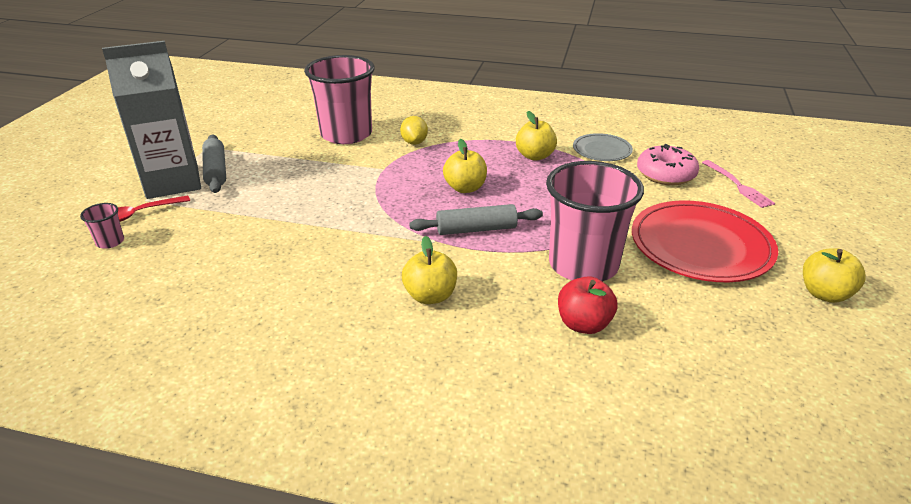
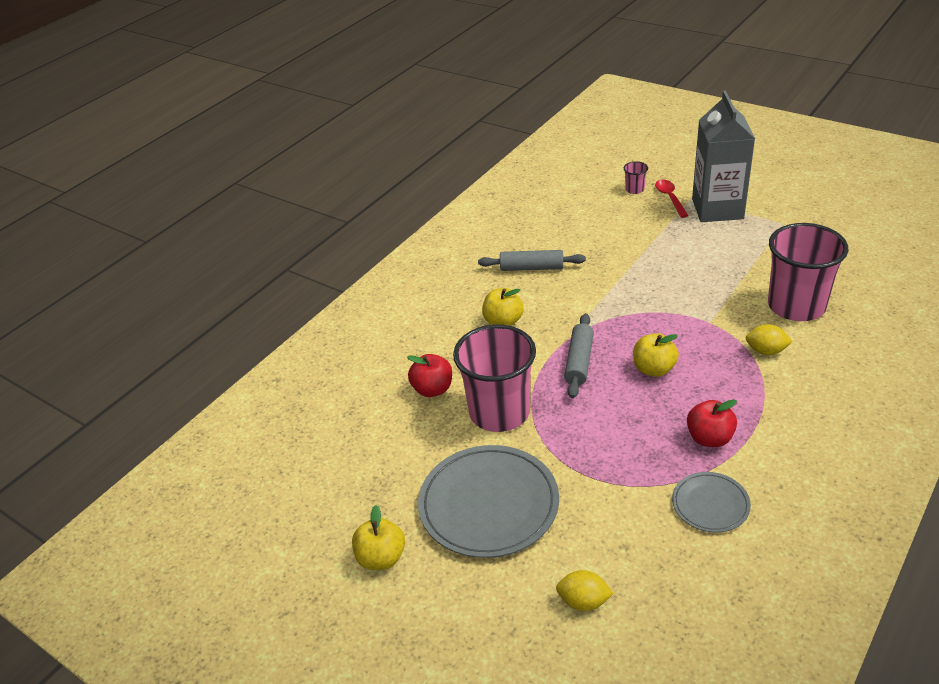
camera: 115 degrees right, 5 degrees up
grey rolling pin [202,135,226,193] -> grey rolling pin moved to [478,250,586,271]
yellow apple [516,111,557,161] -> red apple [687,399,737,447]
red plate [632,200,778,282] -> grey plate [418,445,559,558]
pink donut [637,144,699,185] -> none
pink fork [702,160,775,208] -> yellow lemon [556,570,614,611]

